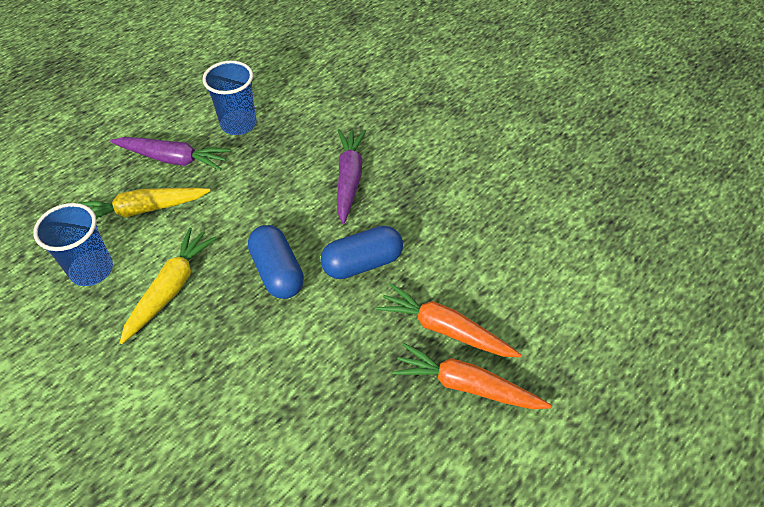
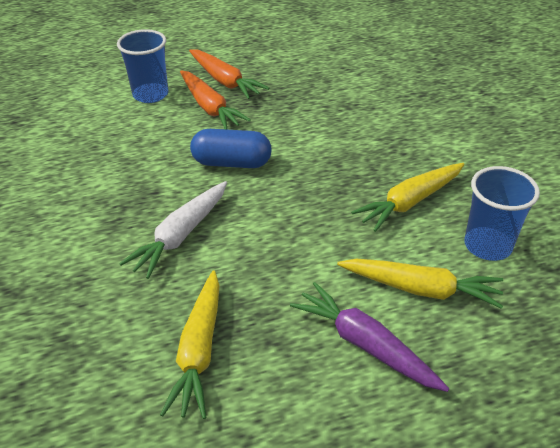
camera: 150 degrees left, 10 degrees down
blue cup [202,61,257,135] -> blue cup moved to [117,29,168,103]
blue capsule [248,225,304,299] -> none
purple carrot [337,129,366,224] -> white carrot [119,181,227,279]
none -> yellow carrot [160,270,220,419]

